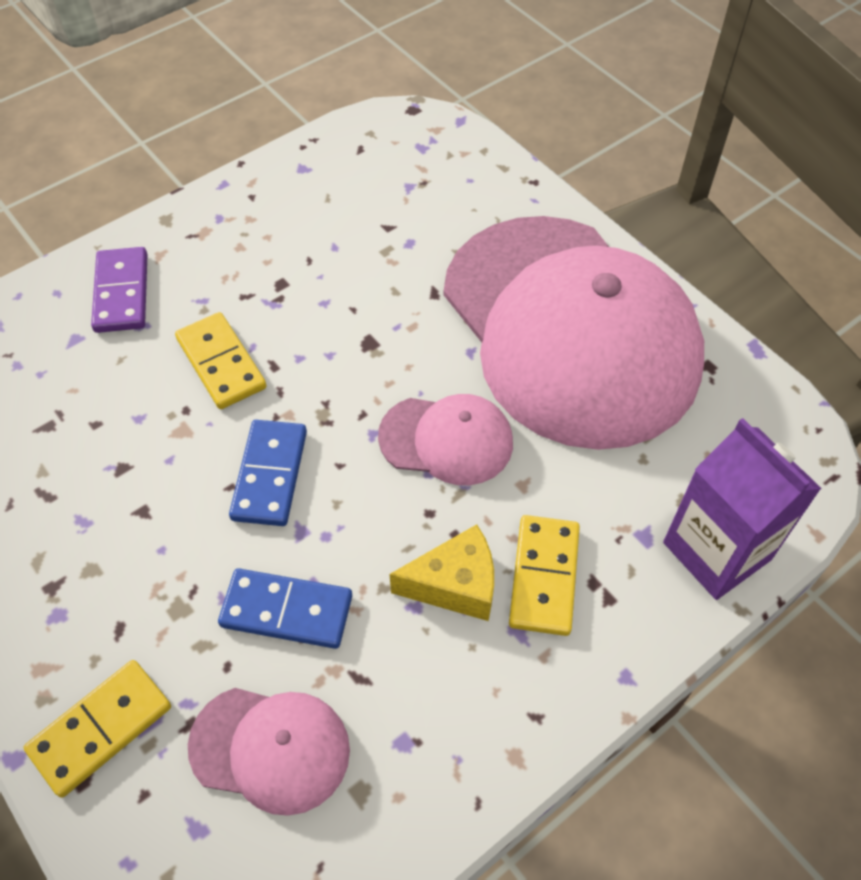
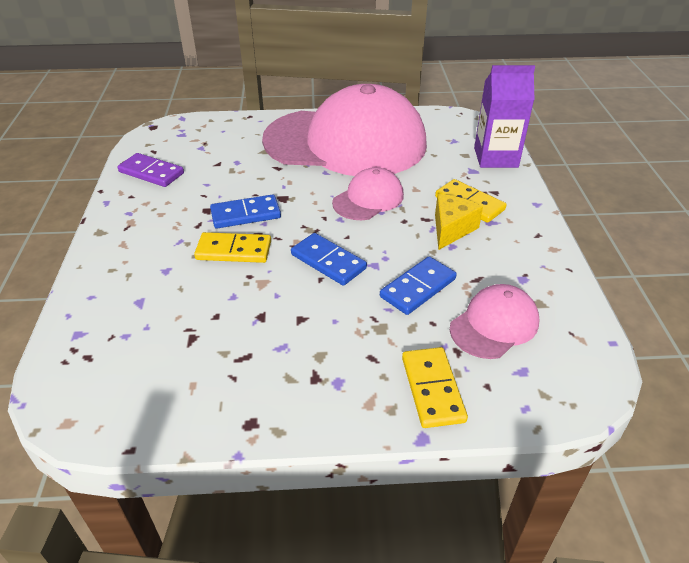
camera: 55 degrees left, 15 degrees down
purple domino [91,247,148,333] -> purple domino moved to [118,153,184,187]
none -> blue domino [210,194,281,228]

